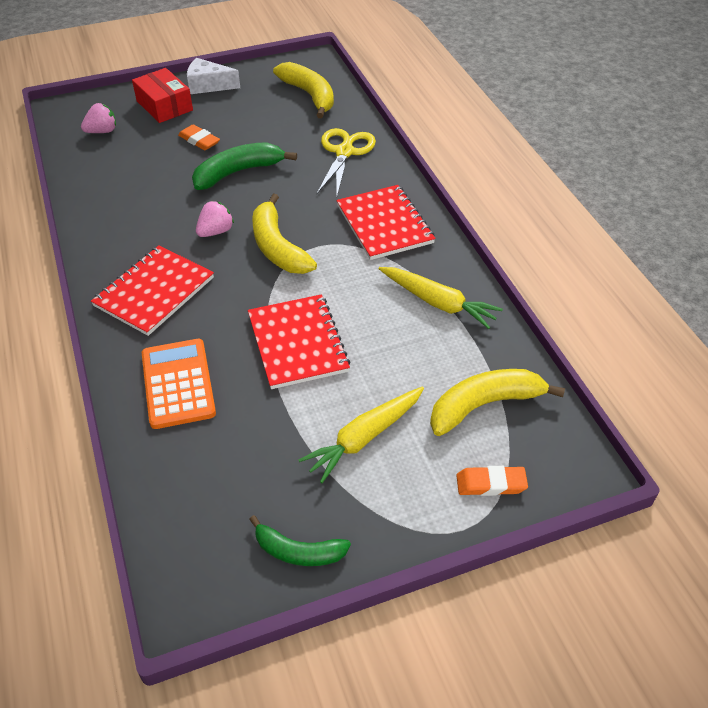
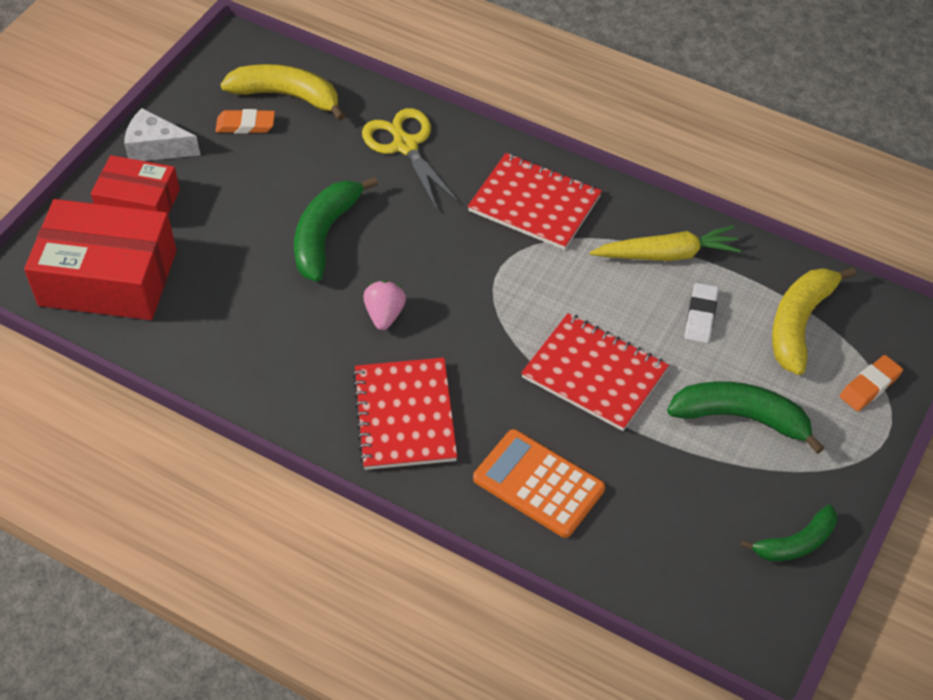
camera: 40 degrees left, 5 degrees up
pink strawberry [81,103,116,133] -> red box [24,199,177,320]
orange eraser [178,124,220,150] -> orange eraser moved to [215,109,275,134]
white cheese [187,58,240,94] -> white cheese turned 45 degrees clockwise [124,108,200,161]
yellow banana [252,194,317,274] -> none
yellow carrot [299,386,424,483] -> green banana [667,381,824,454]
none -> white eraser [685,283,719,343]

